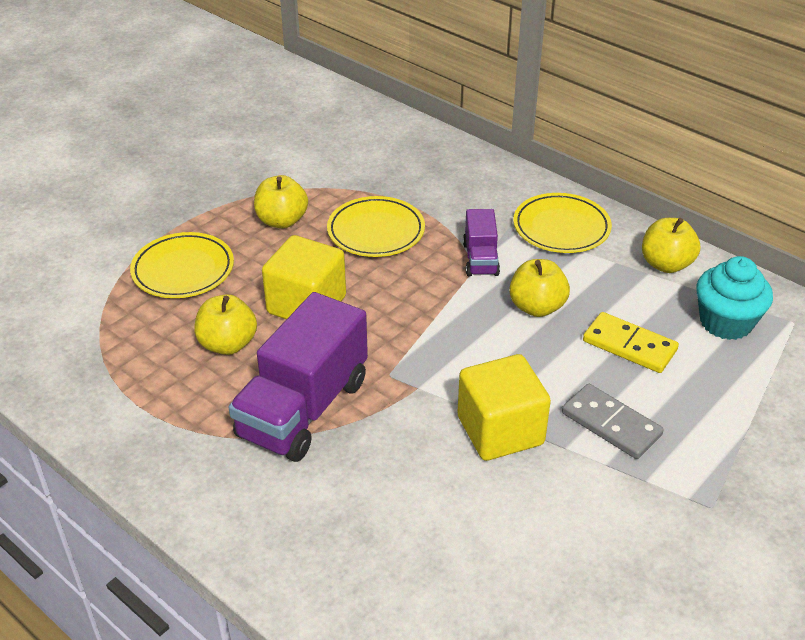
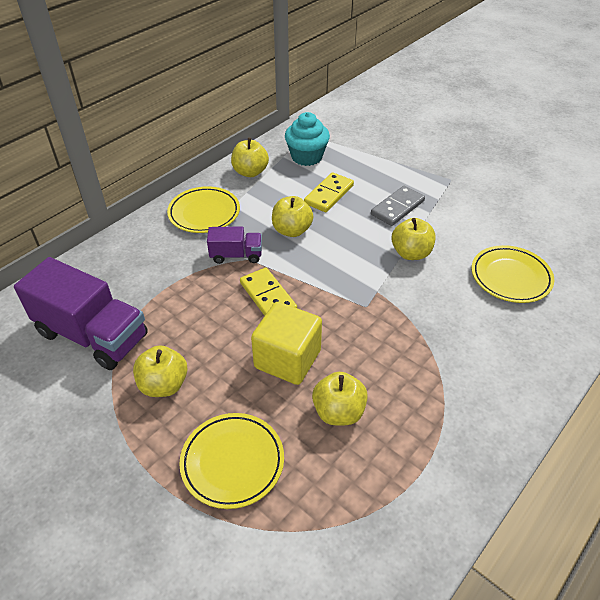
camera: 90 degrees left, 5 degrees up
purple truck [228,292,368,462] -> purple truck moved to [14,257,148,370]
yellow plate [327,196,425,257] -> yellow plate moved to [471,245,554,303]
yellow cube [457,354,551,461] -> yellow apple [392,218,435,260]
none -> yellow domino [240,268,297,316]

